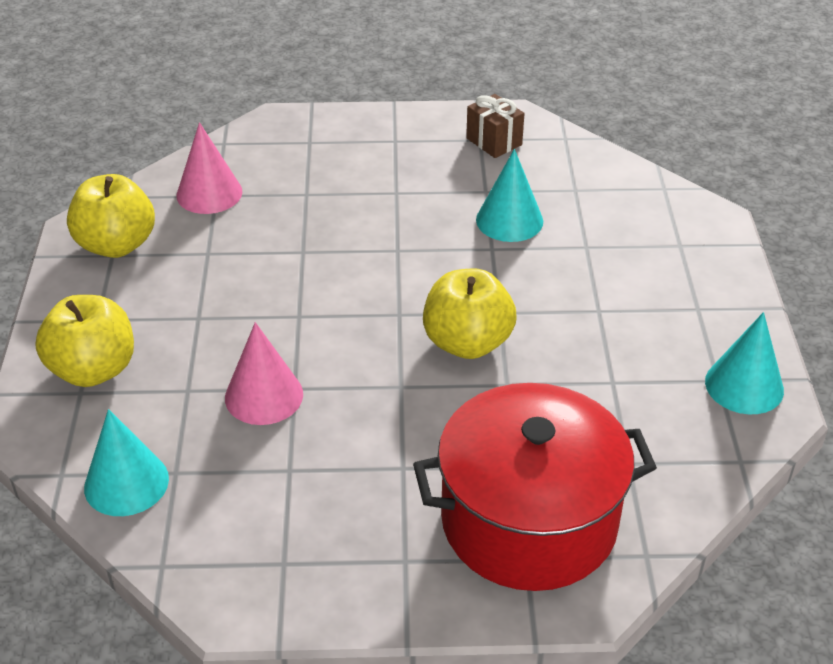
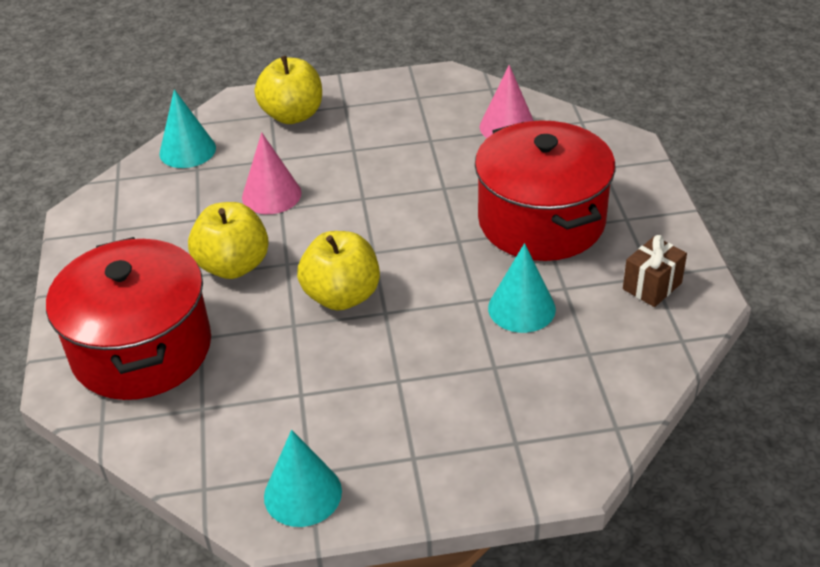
camera: 85 degrees right, 0 degrees up
yellow apple [67,174,155,258] -> yellow apple moved to [188,202,269,279]
none -> red pot [475,120,615,261]

